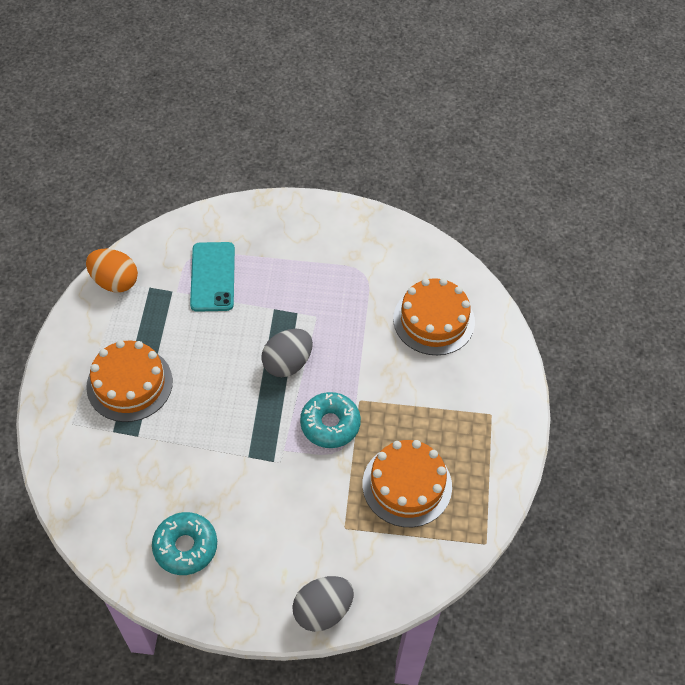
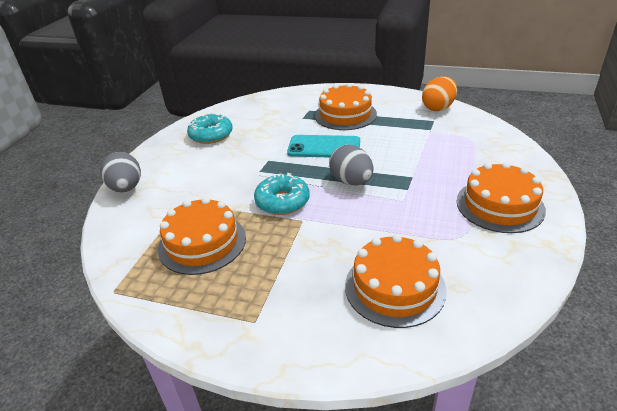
camera: 105 degrees right, 20 degrees down
turquoise phone [190,242,235,312] -> turquoise phone moved to [287,135,360,158]
none -> orange cake [456,162,546,233]

